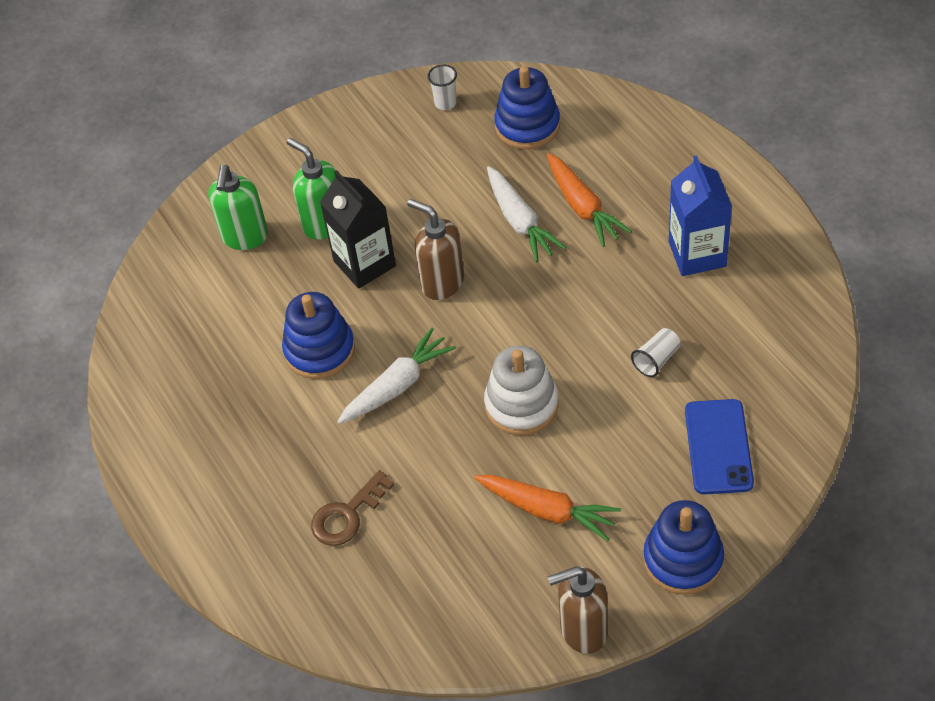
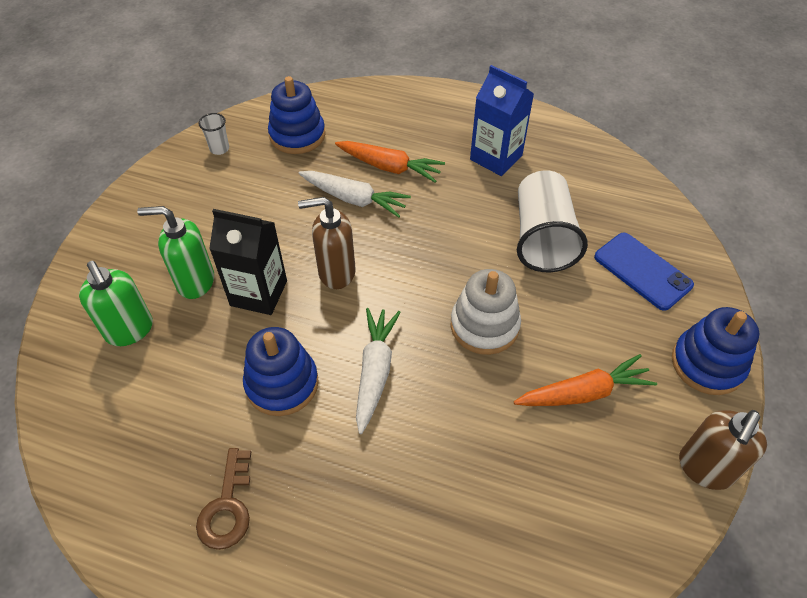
camera: 45 degrees left, 0 degrees up
brown key [311,470,394,546] -> brown key moved to [196,448,251,550]
white cup [631,328,680,377] -> white cup [517,170,588,272], size x2.28

